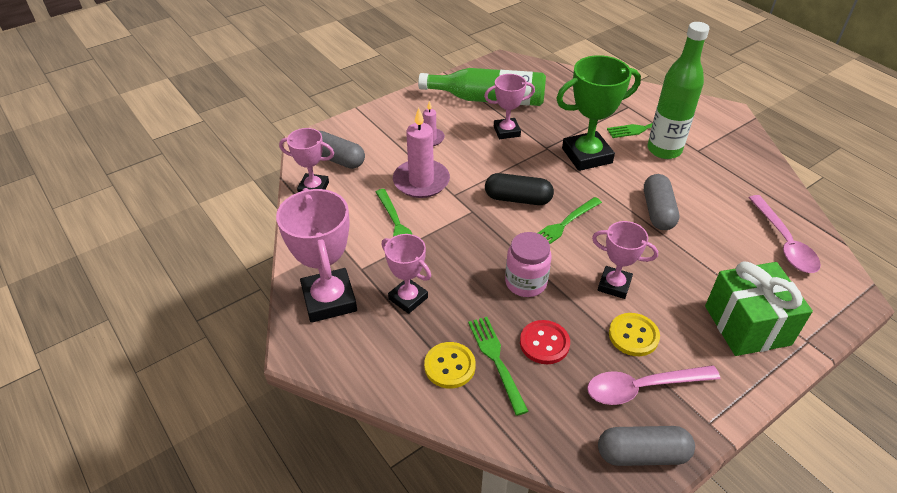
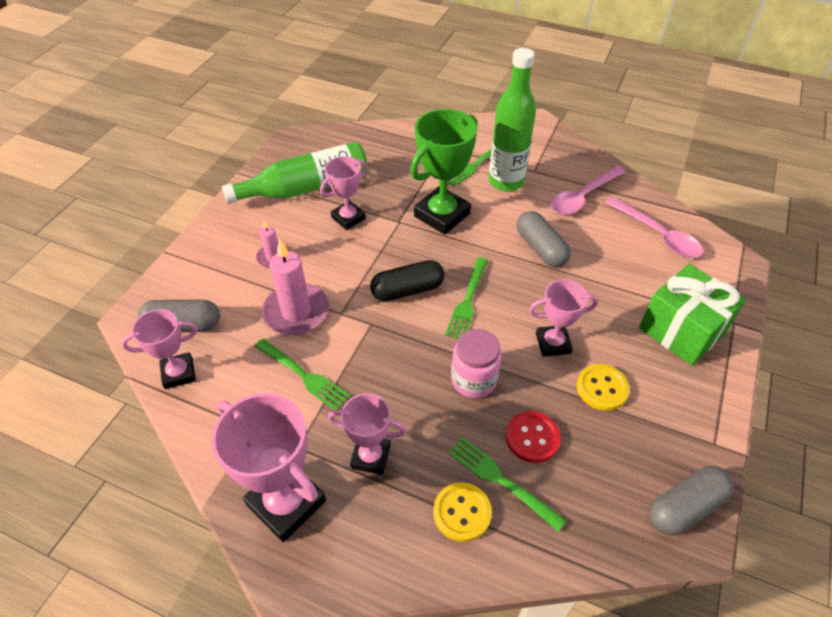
camera: 30 degrees left, 5 degrees up
pink spoon [587,365,720,405] -> pink spoon moved to [551,166,625,215]

